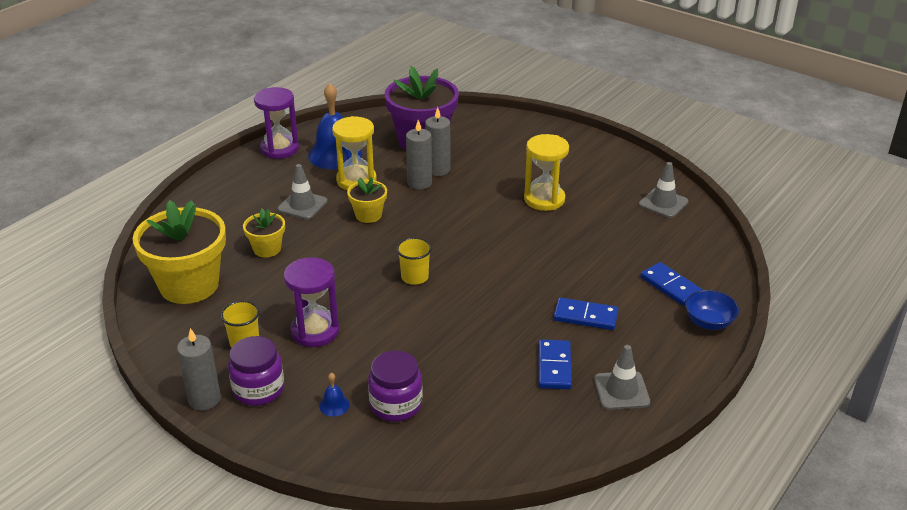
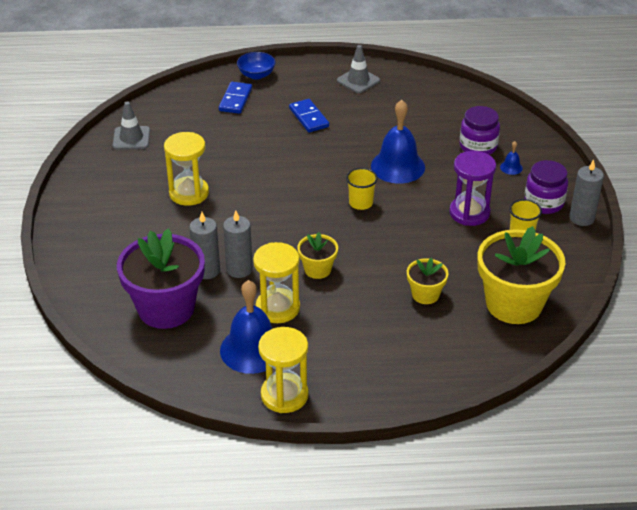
camera: 130 degrees left, 5 degrees up
purple hourglass [254,87,299,159] -> yellow hourglass [258,327,309,413]
grey traffic cone [278,164,328,220] -> none
blue domino [538,339,572,389] -> none
none -> blue bell [371,100,425,184]

